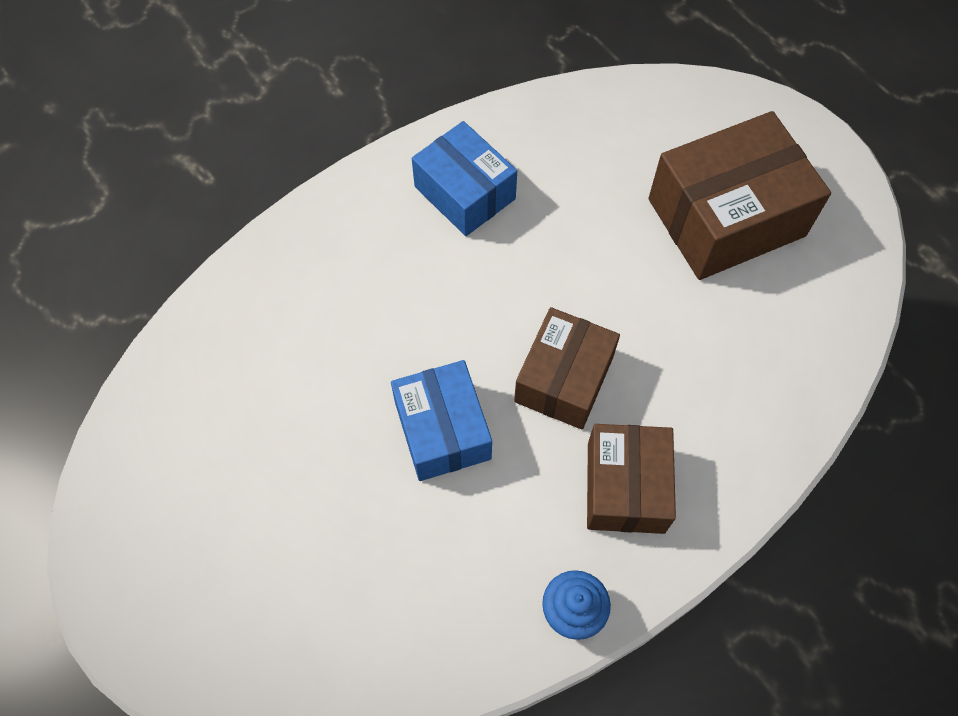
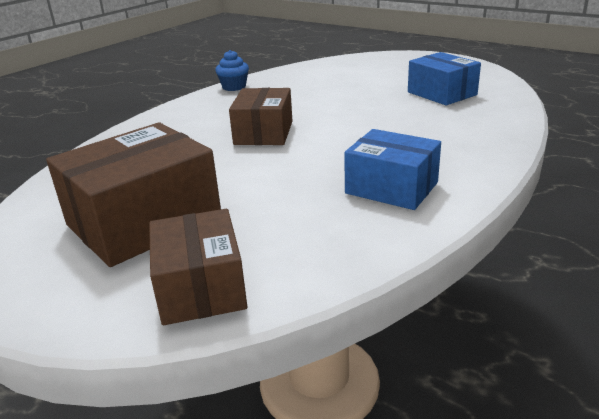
camera: 165 degrees right, 35 degrees down
blue box [391,360,492,481] -> blue box moved to [408,52,481,105]
brown box [587,424,676,534] -> brown box moved to [149,209,247,325]

